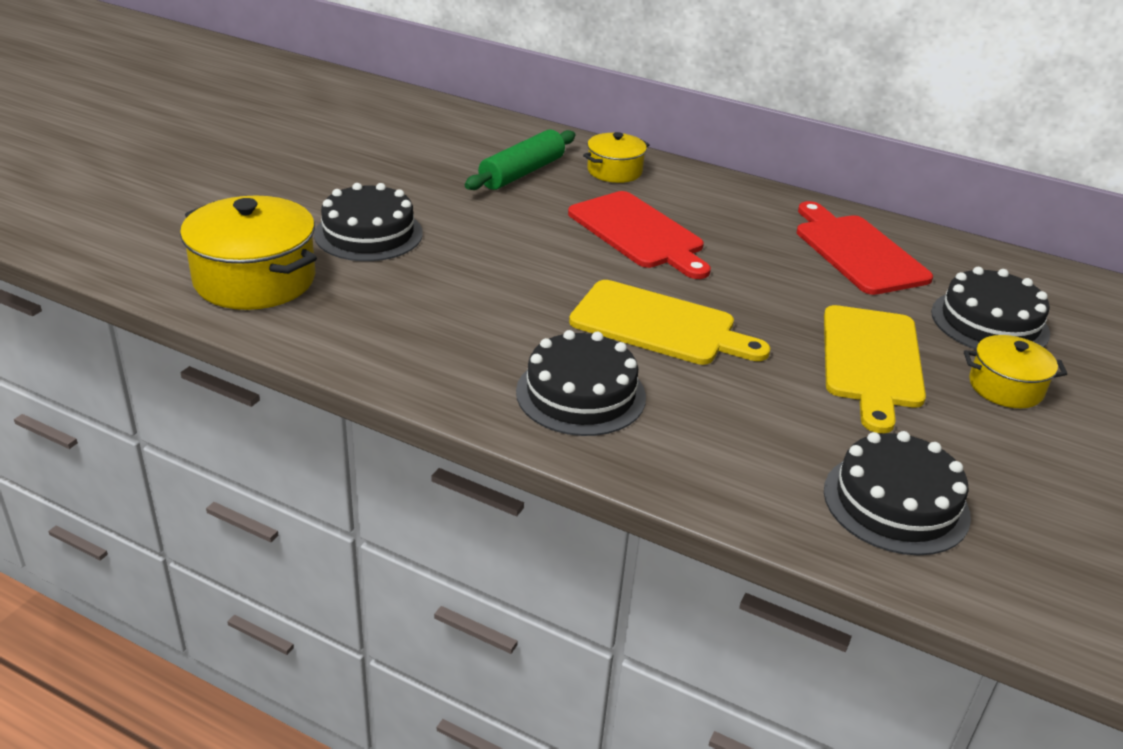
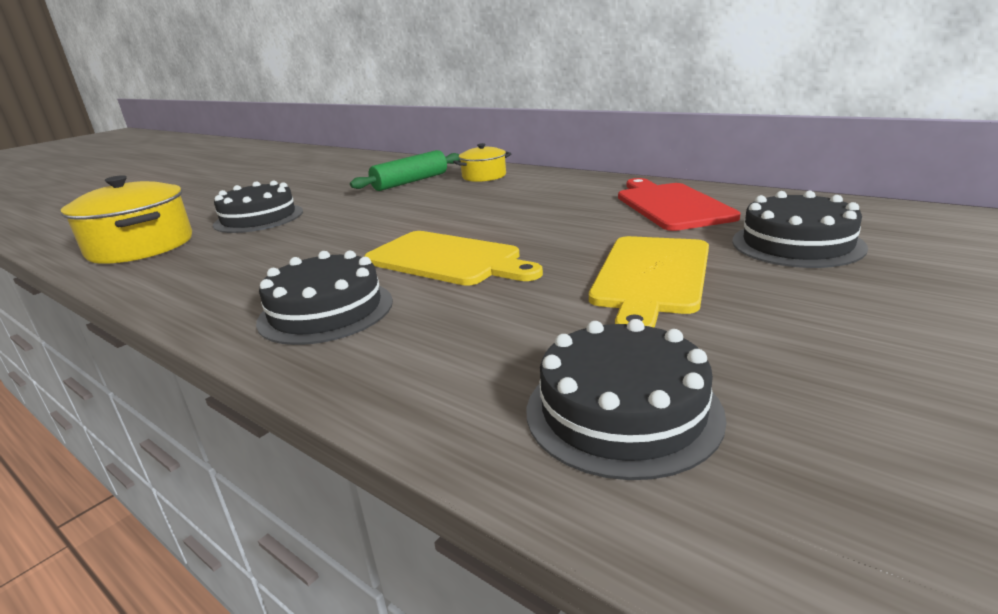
camera: 15 degrees right, 10 degrees down
red cutting board [568,191,711,279] -> none
yellow pot [964,335,1067,408] -> none

